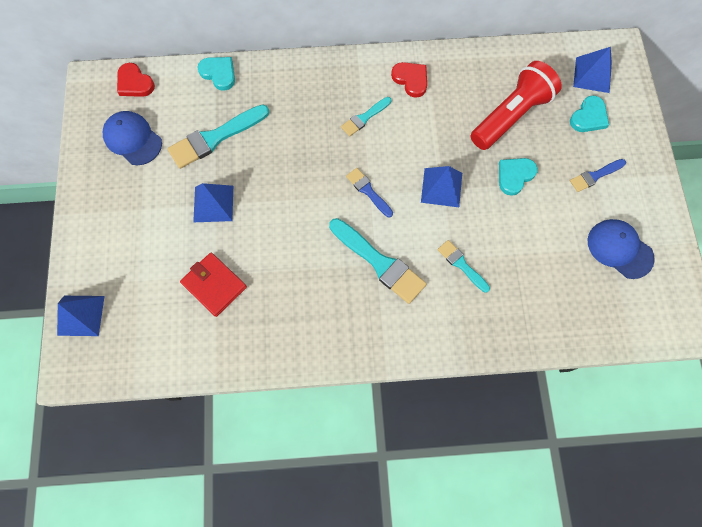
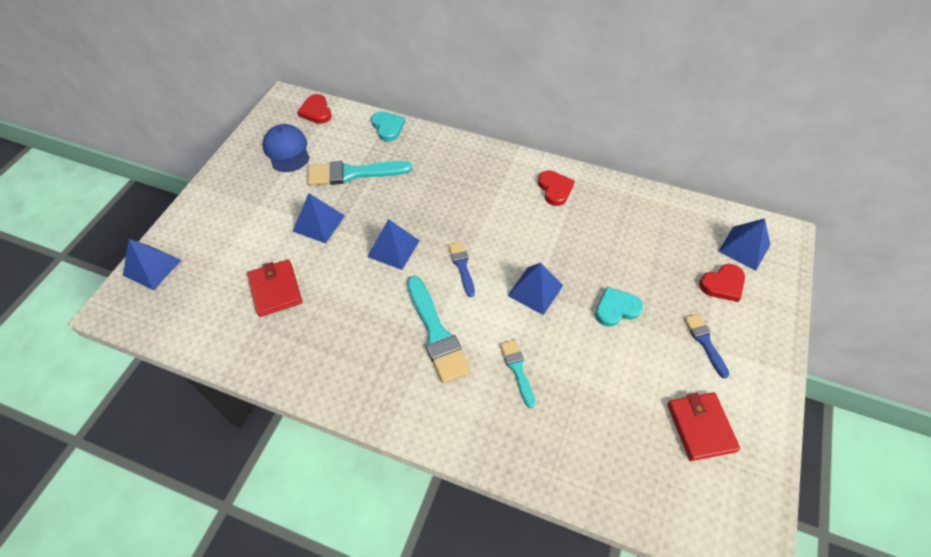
camera: 25 degrees right, 15 degrees down
turquoise brush [341,97,391,136] -> none
red flashlight [470,61,562,150] -> none
turquoise heart [570,96,609,132] -> red heart [699,264,745,302]
blue brush [570,159,626,192] -> blue brush turned 75 degrees clockwise [684,314,730,379]
blue cap [588,219,655,279] -> red wallet [667,392,740,461]
none -> blue pyramid [367,219,420,270]

